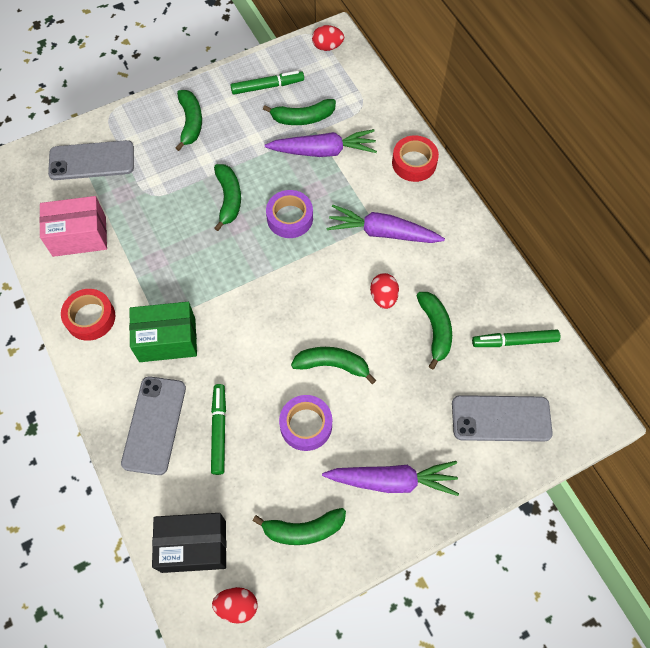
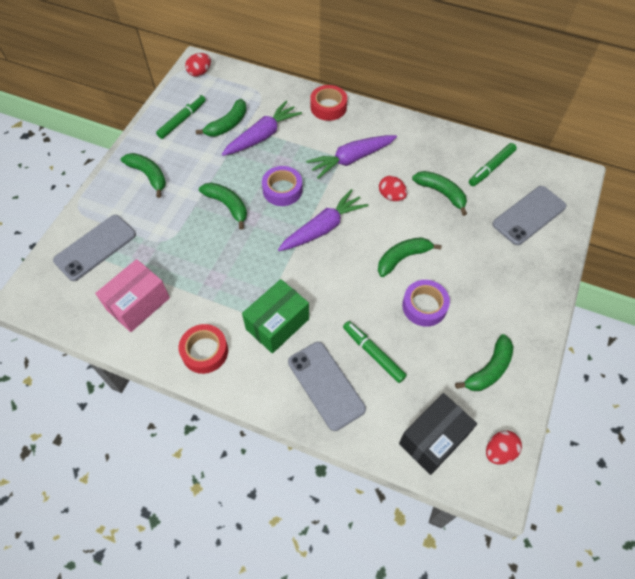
camera: 40 degrees left, 5 degrees down
purple carrot [322,461,459,496] -> purple carrot moved to [278,189,368,251]

